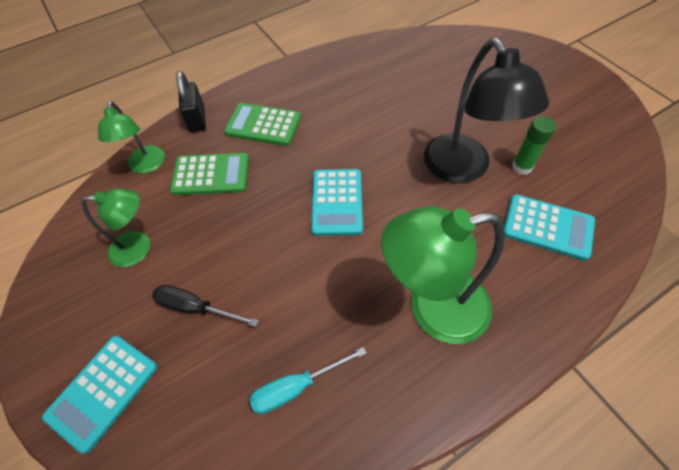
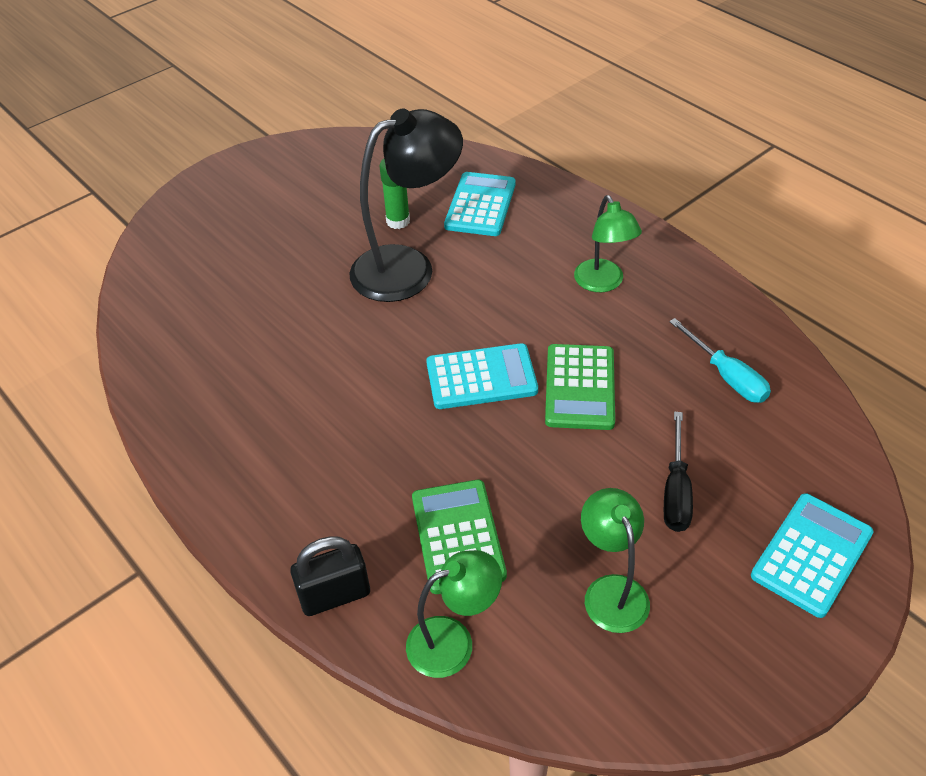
camera: 100 degrees left, 10 degrees down
turquoise calculator [42,336,158,454] -> turquoise calculator turned 75 degrees counterclockwise [751,493,874,618]
green calculator [224,103,301,146] -> green calculator moved to [545,344,615,430]
green lamp [381,206,505,344] -> green lamp [574,195,642,292], size x0.58

